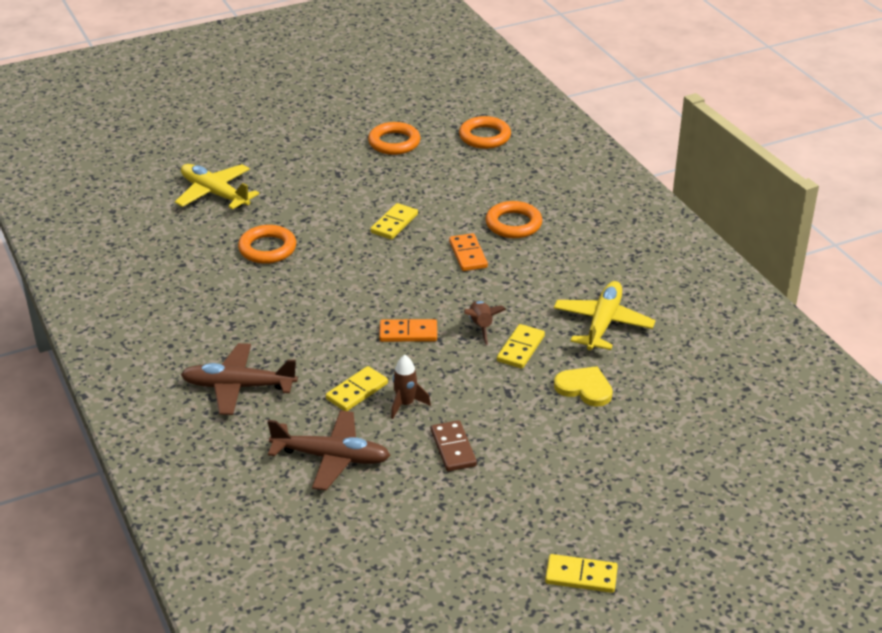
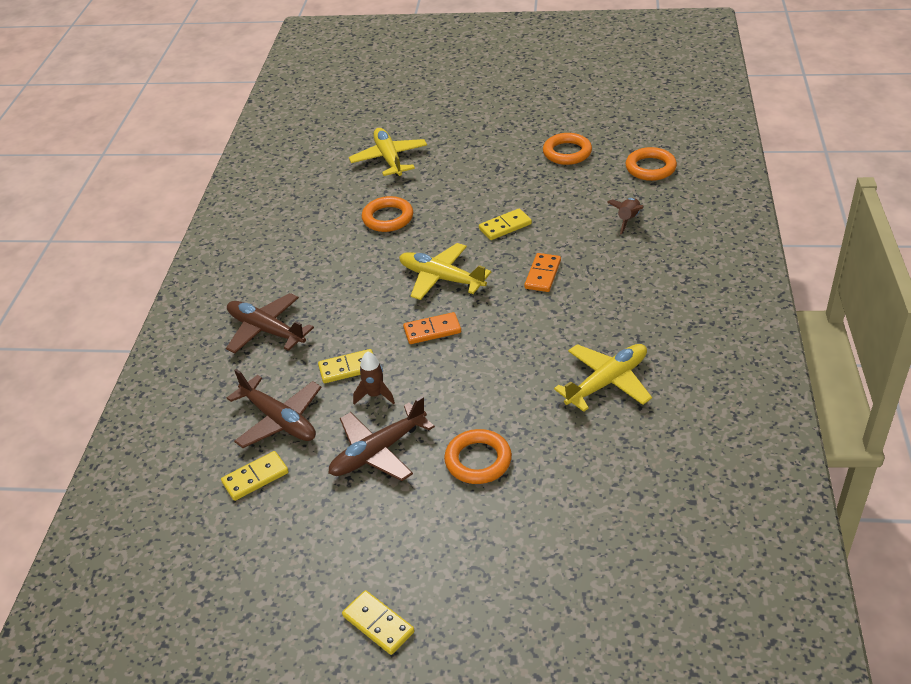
camera: 35 degrees right, 5 degrees up
orange domino [379,319,437,342] -> orange domino turned 45 degrees counterclockwise [403,312,461,344]
brown domino [431,420,477,471] -> brown plane [328,396,435,481]
brown rocket [464,301,506,345] -> brown rocket moved to [607,198,644,235]
orange ring [486,201,542,238] -> orange ring moved to [444,429,512,484]
yellow domino [497,324,545,369] -> yellow domino moved to [221,451,289,501]
yellow heart [554,366,613,407] -> none
none -> yellow plane [399,243,491,300]

